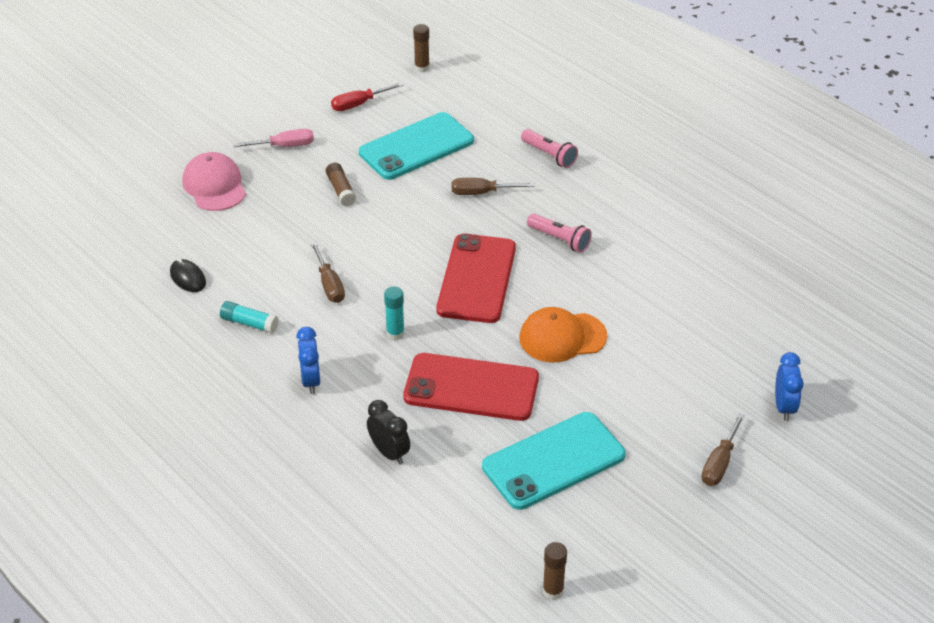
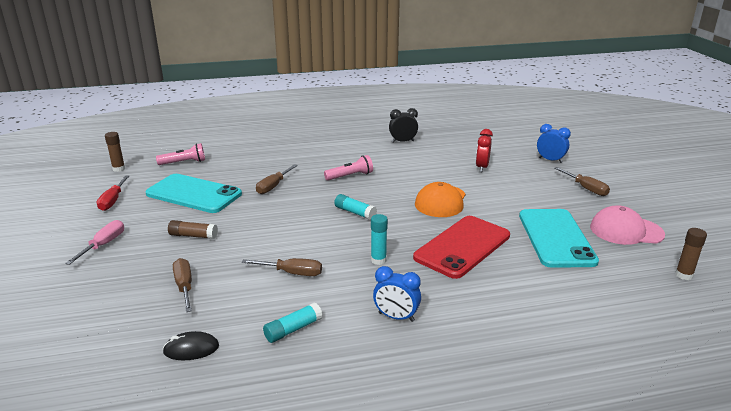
camera: 60 degrees left, 15 degrees down
pink cap [182,152,246,211] -> pink cap moved to [590,205,665,245]
turquoise phone [359,112,474,180] -> turquoise phone turned 60 degrees counterclockwise [146,174,242,213]
black clock [367,400,410,465] -> black clock moved to [389,108,418,143]
red phone [436,234,516,323] -> turquoise glue stick [334,194,377,220]
pink flashlight [521,129,578,168] -> pink flashlight moved to [156,143,205,165]
none -> brown screwdriver [173,258,192,312]
none -> red clock [476,129,493,172]

